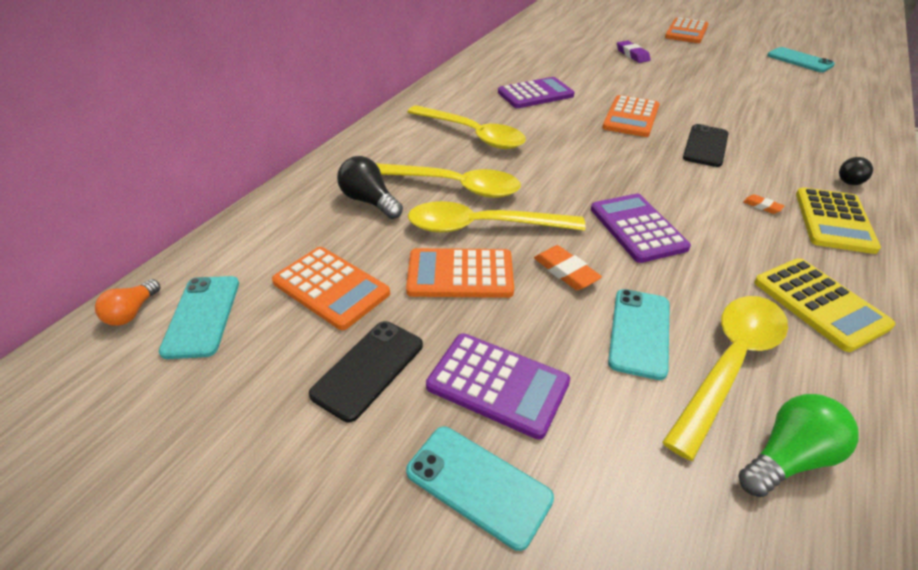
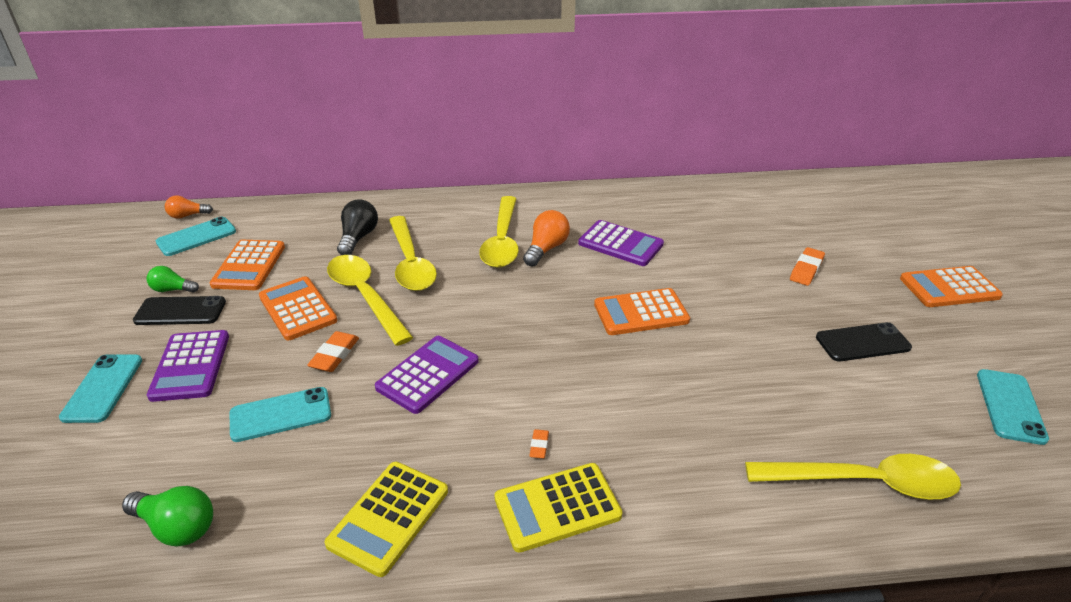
camera: 55 degrees right, 5 degrees down
purple eraser [617,40,651,63] -> orange eraser [790,247,825,286]
yellow spoon [663,296,788,461] -> yellow spoon moved to [745,454,961,500]
black phone [683,124,729,167] -> black phone moved to [816,322,912,361]
black light bulb [839,157,873,185] -> none
none -> green light bulb [147,266,199,293]
none -> orange light bulb [523,210,570,267]

